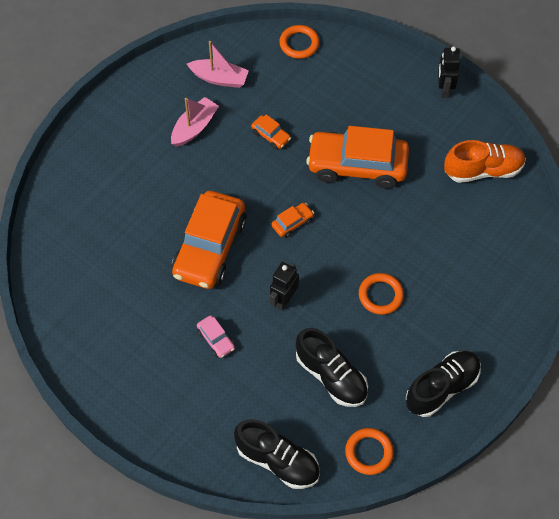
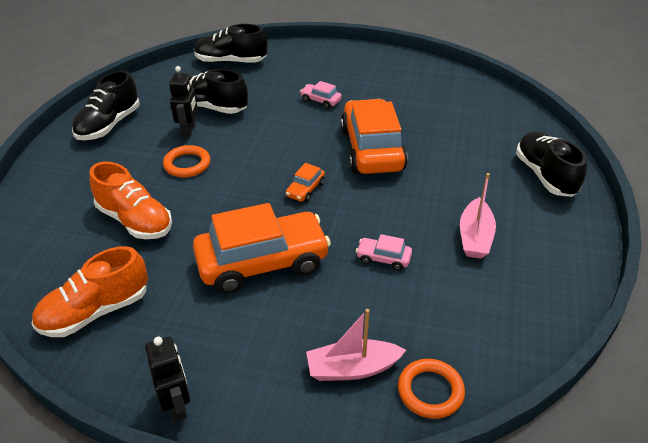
camera: 155 degrees right, 20 degrees down
pink boat [187,41,249,88] -> pink boat moved to [306,309,406,381]
orange car [251,114,291,150] -> pink car [356,234,412,271]
black robot [270,262,299,310] -> black robot moved to [169,66,198,138]
orange ring [345,428,394,475] -> none
none -> orange shoe [89,162,172,239]
none -> black shoe [516,132,587,197]

